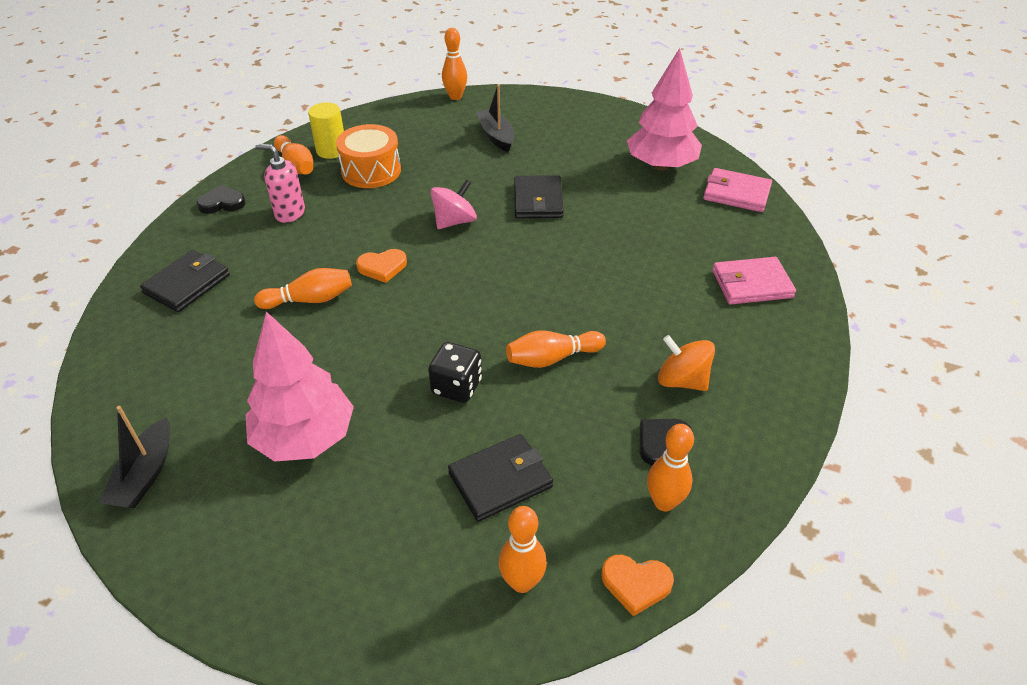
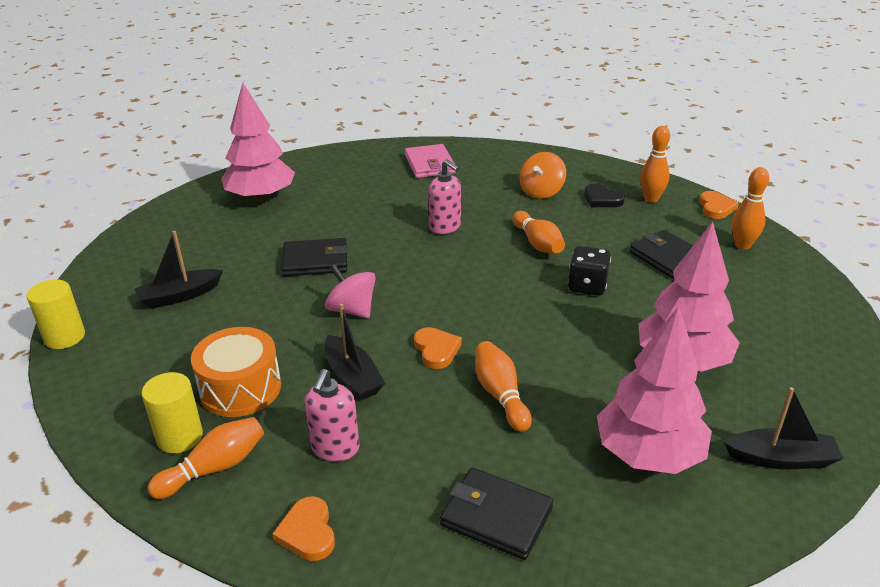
camera: 95 degrees left, 10 degrees down
black heart [197,185,246,214] -> orange heart [272,496,335,561]
orange bowling pin [442,28,467,100] -> yellow cylinder [27,279,85,349]
pink wallet [703,168,772,212] -> none
none -> black boat [325,304,385,400]
none -> pink soap dispenser [428,159,461,234]
none -> pink tree [597,306,712,474]

